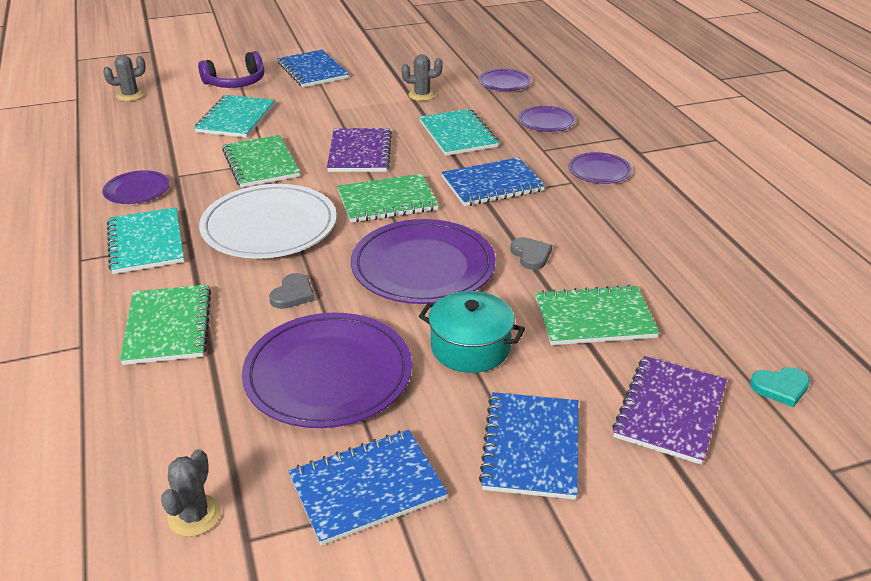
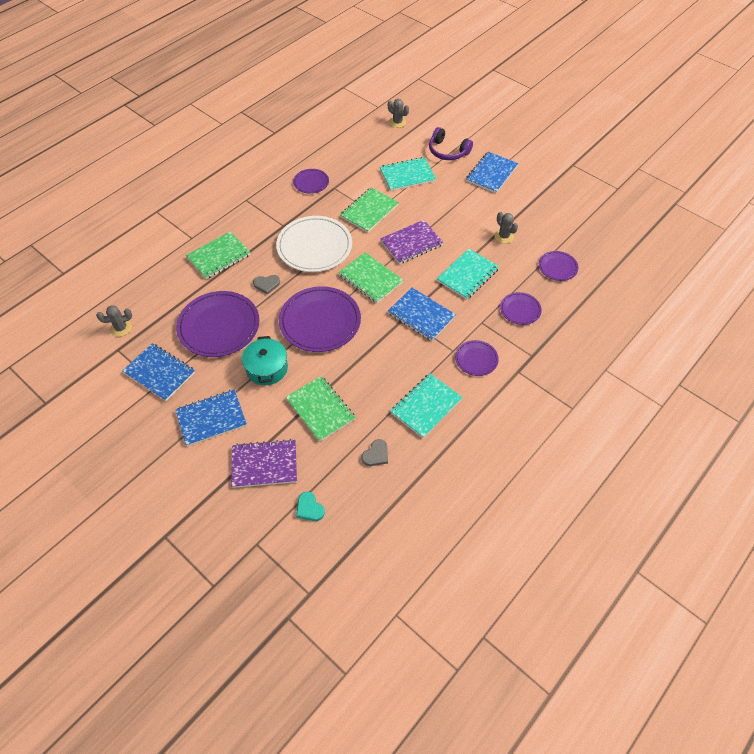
camera: 60 degrees right, 20 degrees up
turquoise notebook [107,207,184,274] -> turquoise notebook moved to [391,373,463,438]
grey heart [510,237,552,270] -> grey heart moved to [361,439,388,466]

